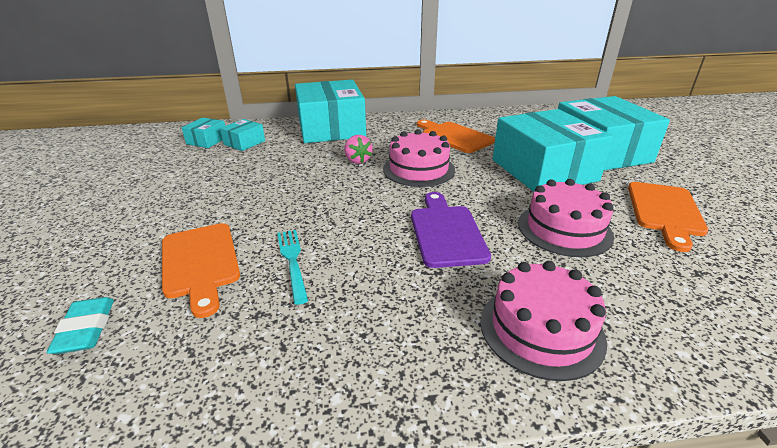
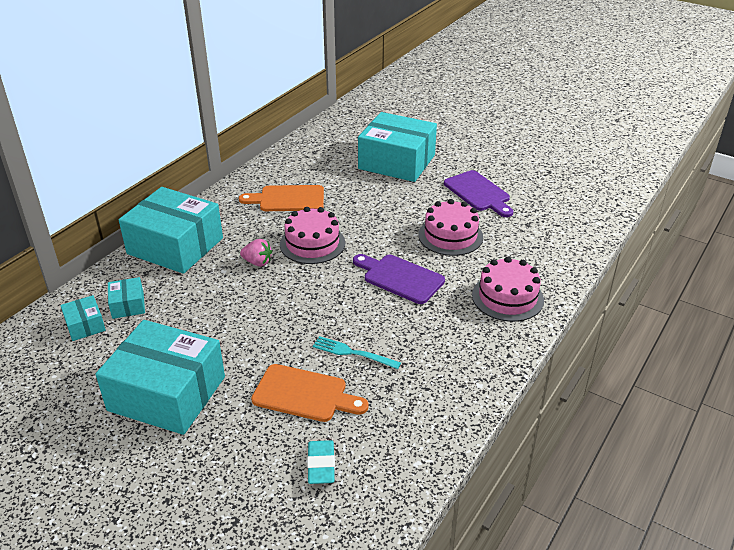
camera: 50 degrees left, 5 degrees up
turquoise eraser [47,297,114,354] -> turquoise eraser turned 60 degrees clockwise [307,440,335,484]
turquoise box [493,109,613,192] -> turquoise box moved to [95,320,225,435]
orange cutting board [628,182,708,252] -> purple cutting board [444,170,513,217]

